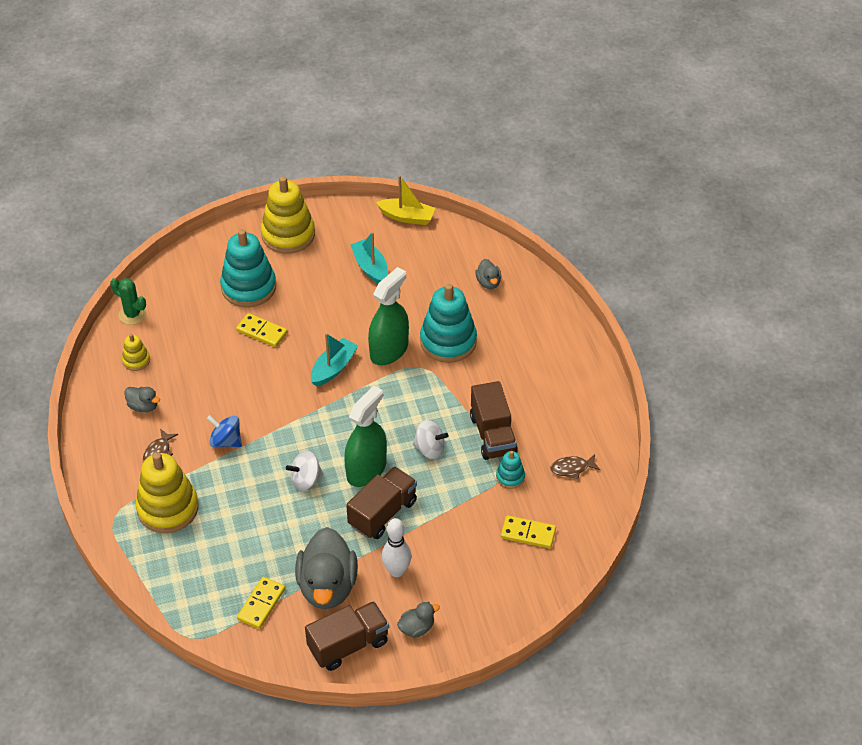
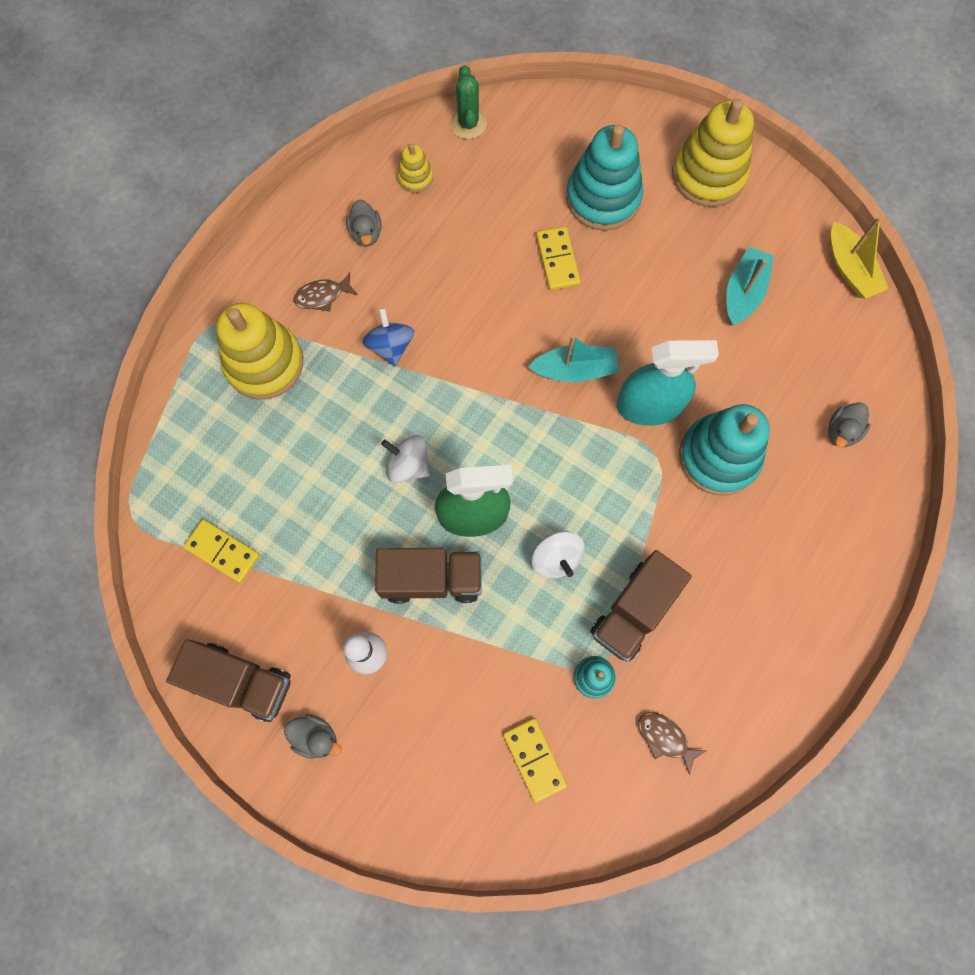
camera: 50 degrees right, 25 degrees up
yellow domino [237,577,285,629] -> yellow domino turned 45 degrees clockwise [183,519,260,583]
grey duck [295,527,358,609] -> none
green spray bottle [368,267,409,366] -> turquoise spray bottle [617,340,719,426]

